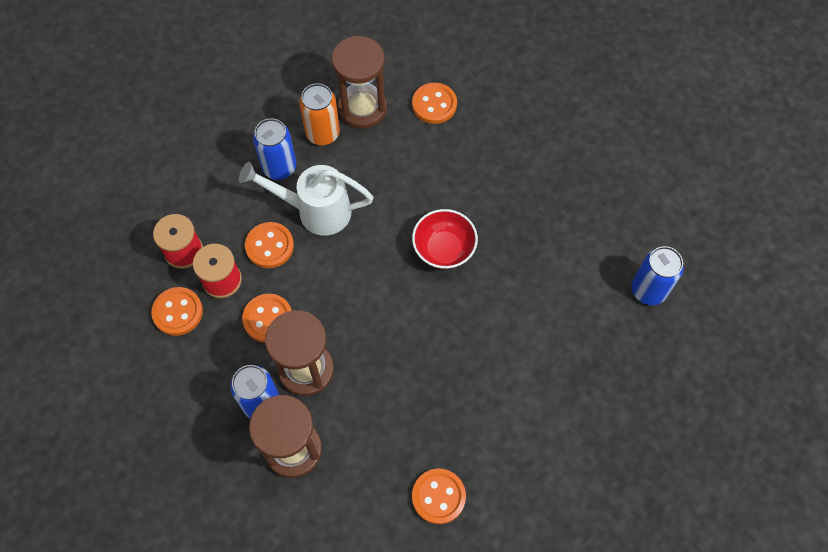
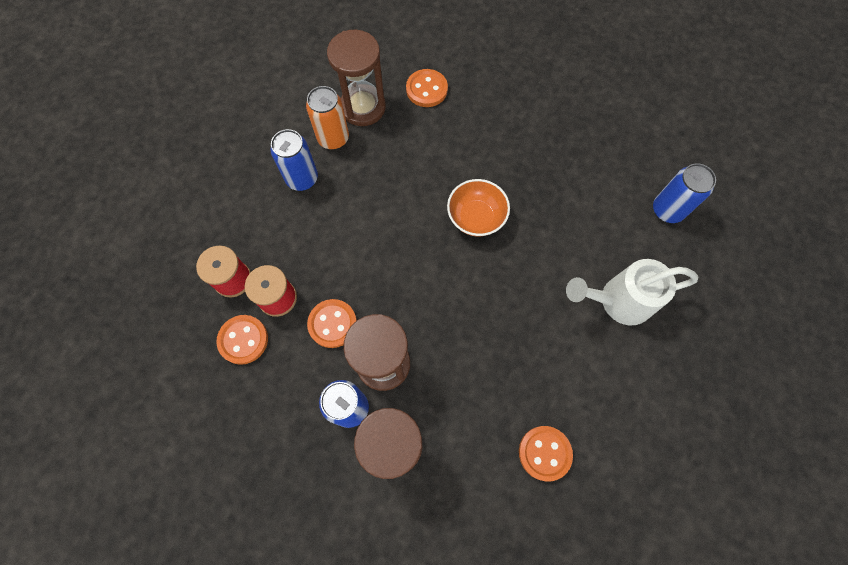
camera: 15 degrees left, 5 degrees up
white watering can [239,162,373,236] -> white watering can moved to [566,259,698,325]
orange button [245,222,294,268] -> none
red bowl [412,209,478,269] -> orange bowl [447,179,510,237]

